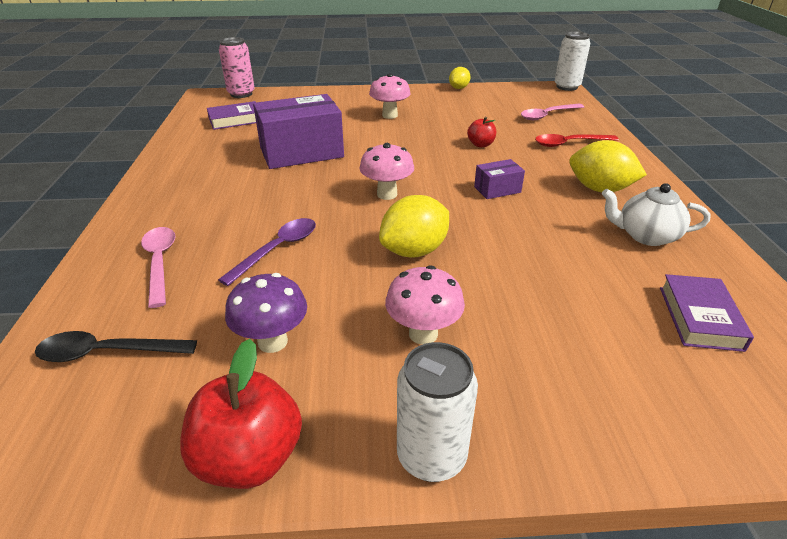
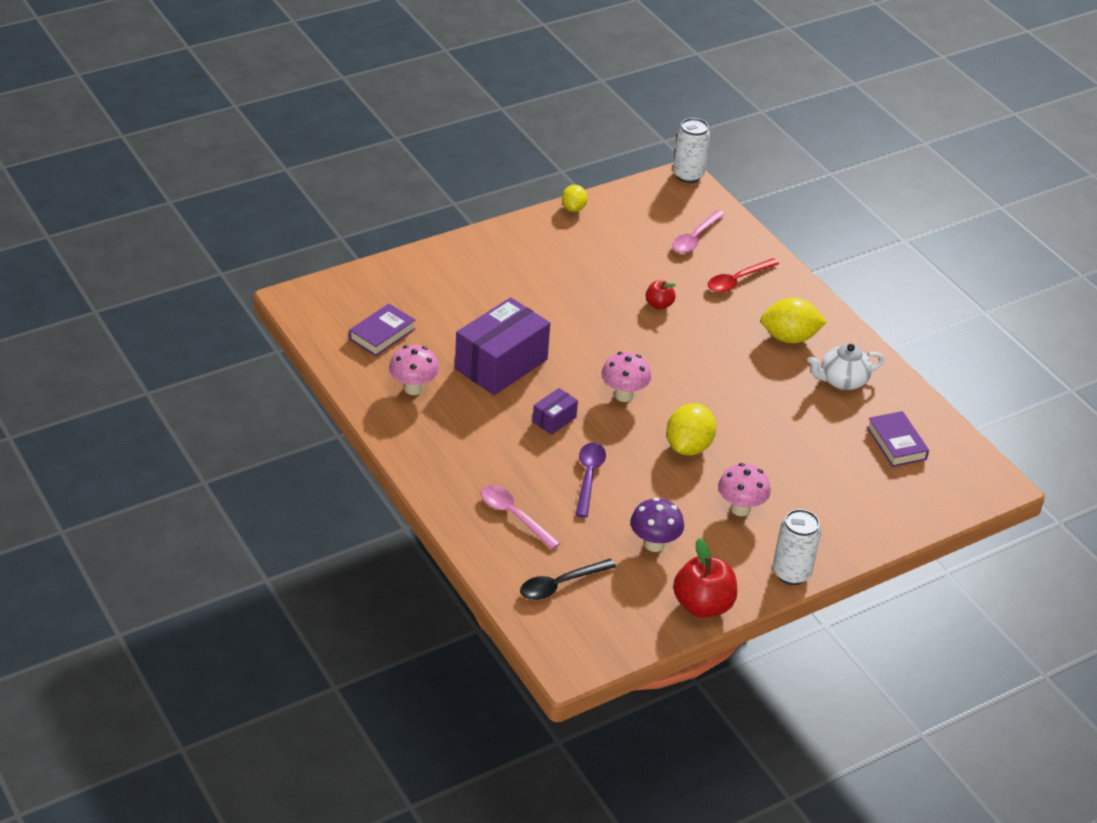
camera: 30 degrees left, 5 degrees up
pink can [219,37,255,98] -> none
pink mushroom [369,73,411,119] -> pink mushroom moved to [389,345,439,395]
purple box [474,159,525,199] -> purple box moved to [533,388,578,435]

